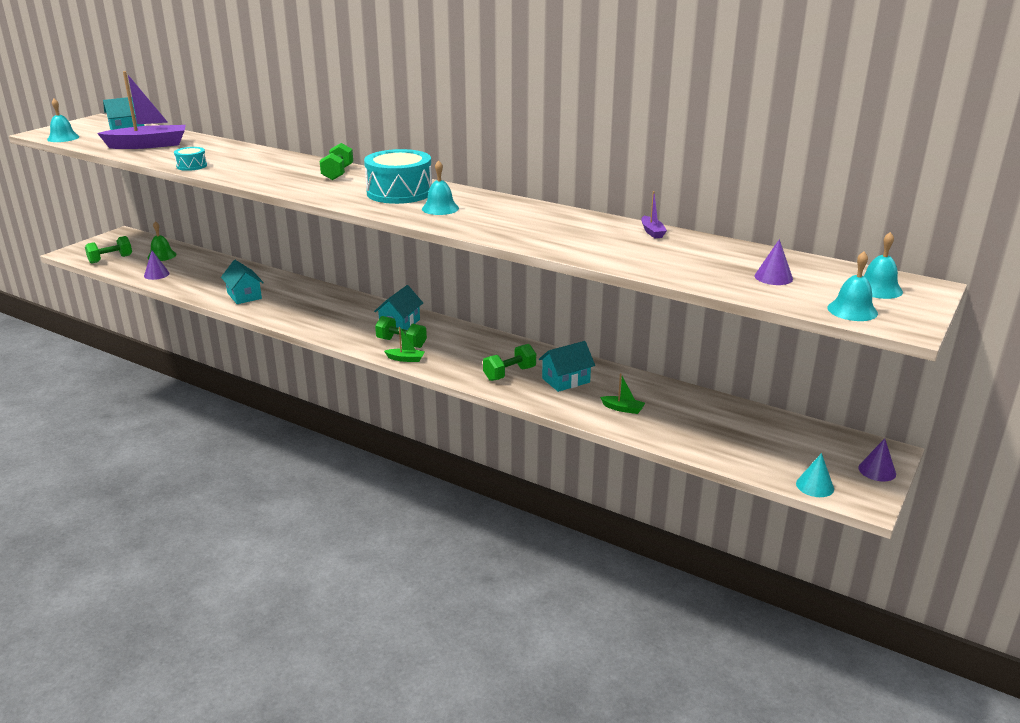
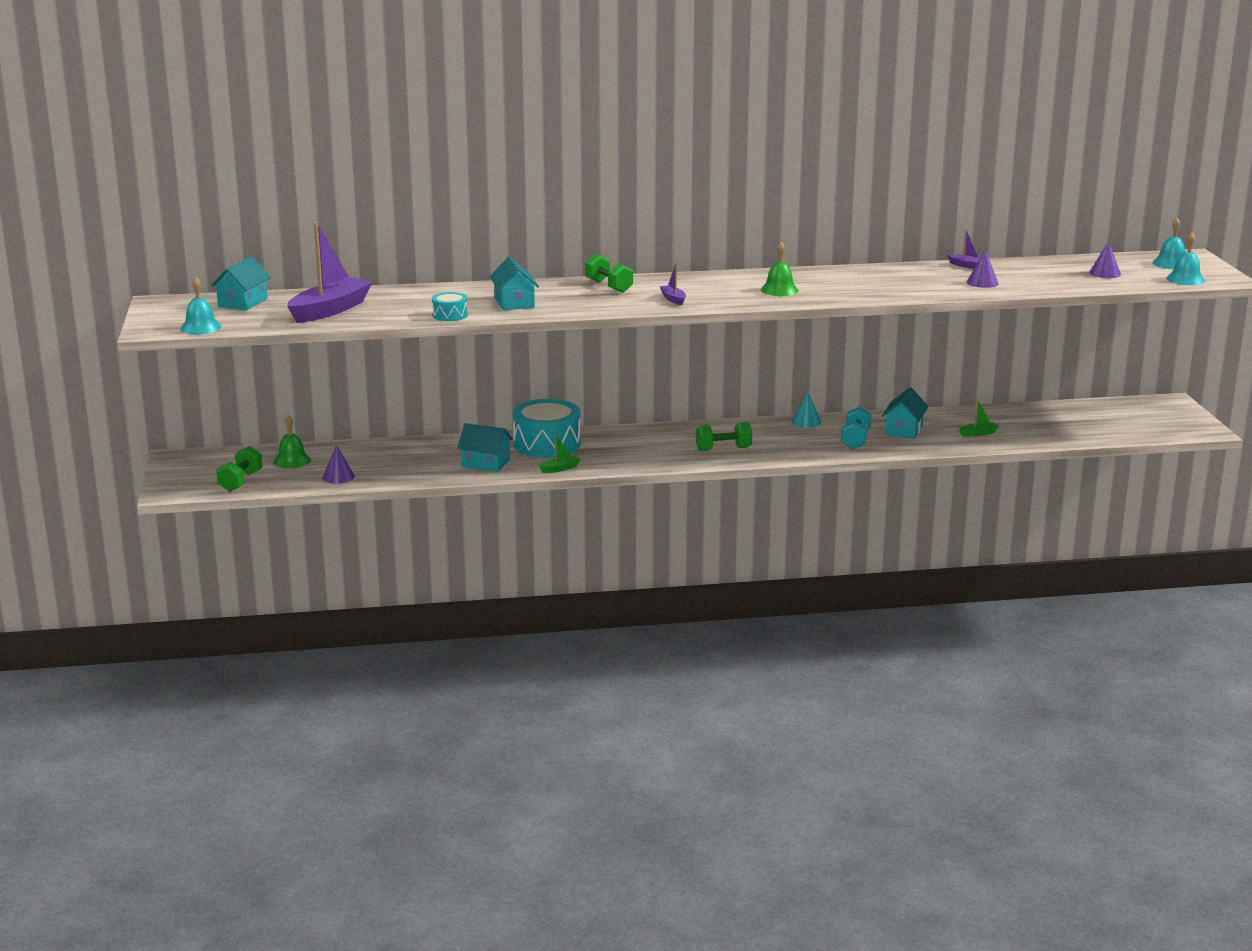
camera: 40 degrees left, 5 degrees down
turquoise drum [364,149,432,204] -> turquoise drum moved to [512,399,581,458]
turquoise house [374,285,423,330] -> turquoise house moved to [490,256,539,310]
green boat [384,327,425,362] -> green boat moved to [539,434,581,473]
turquoise bell [422,160,459,215] -> green bell [761,242,799,296]
green dumbbell [483,344,536,381] -> turquoise dumbbell [841,407,871,449]
turquoise cone [796,453,834,497] -> turquoise cone moved to [791,391,821,427]
purple cone [858,438,896,482] -> purple cone moved to [967,250,999,288]
none -> purple boat [660,262,686,305]

